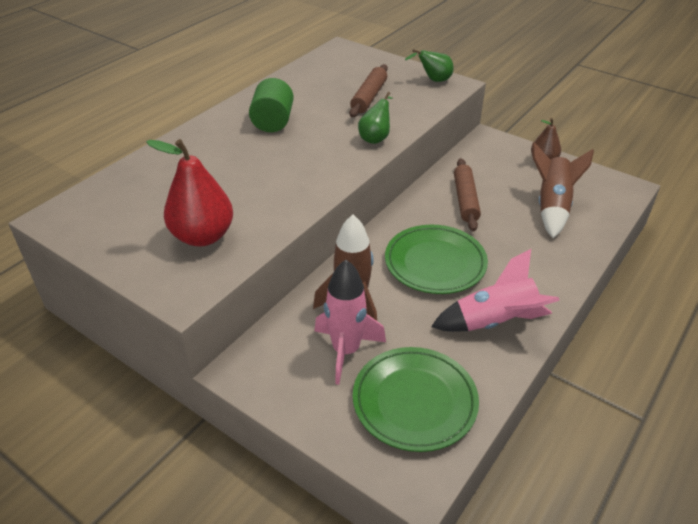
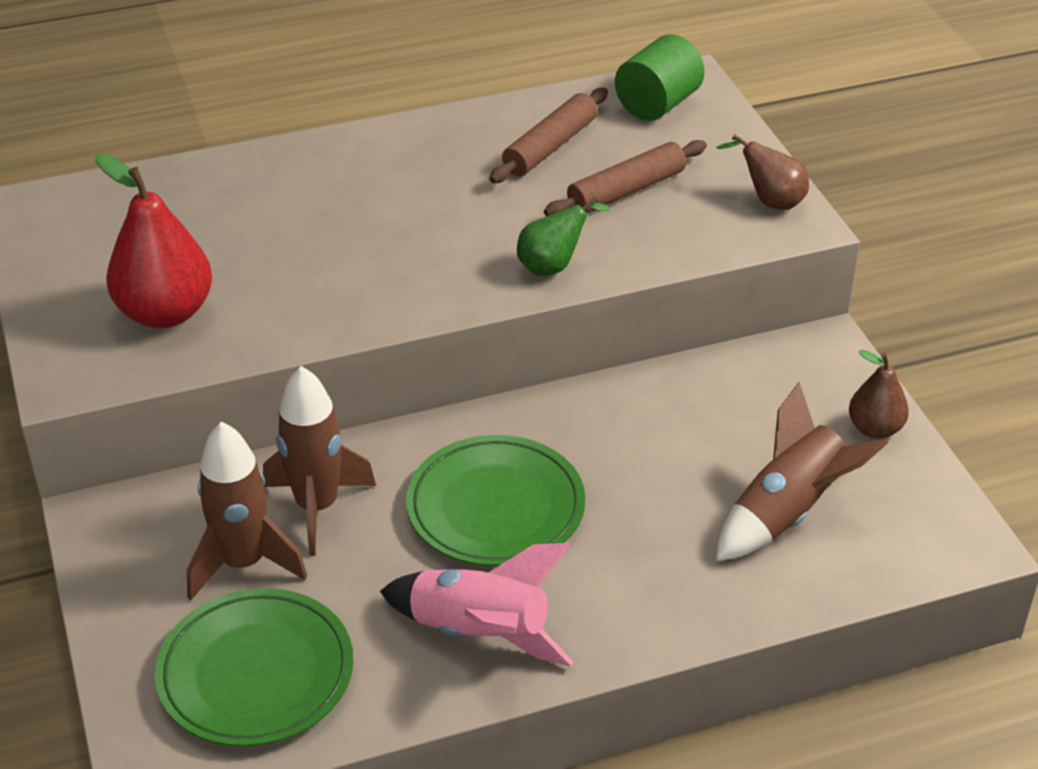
camera: 35 degrees right, 0 degrees up
green cylinder [249,78,294,132] -> green cylinder moved to [615,34,704,121]
pink rocket [315,260,386,385] -> brown rocket [187,422,307,600]
green pear [405,49,454,82] -> brown pear [716,134,809,210]
brown rolling pin [454,158,481,231] -> brown rolling pin moved to [489,88,608,183]

